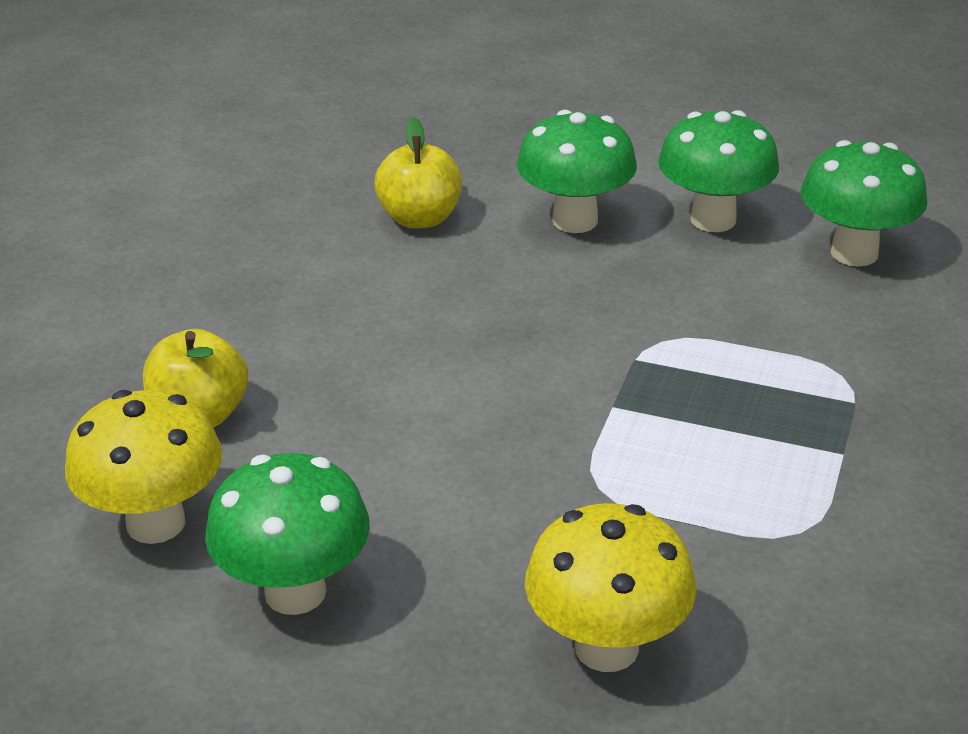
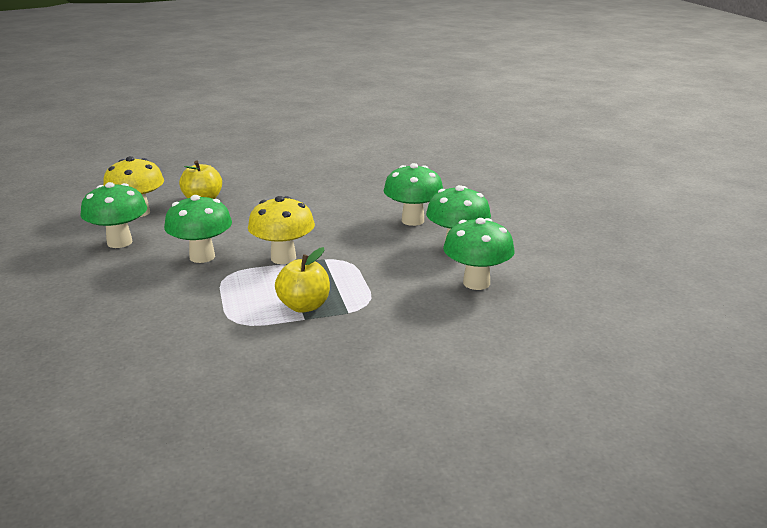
camera: 55 degrees right, 10 degrees down
yellow apple [374,117,462,229] -> yellow apple moved to [275,247,330,313]
yellow mushroom [525,503,696,672] -> yellow mushroom moved to [248,196,315,264]
none -> green mushroom [164,195,232,263]

